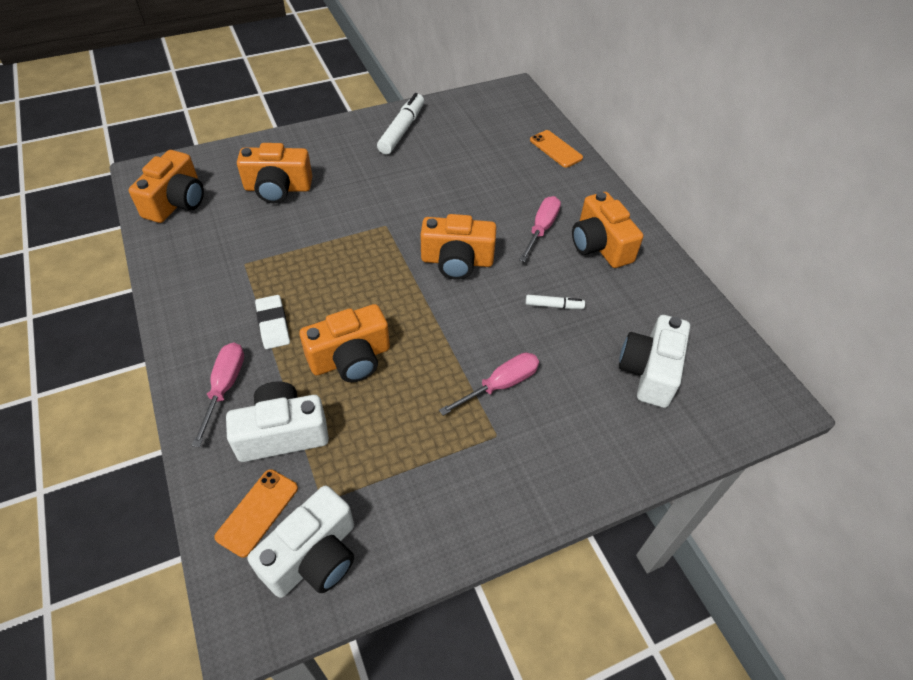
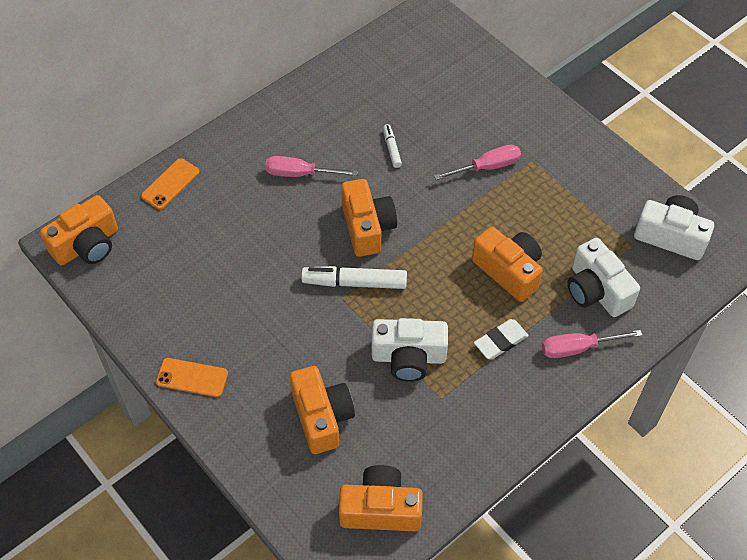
camera: 105 degrees left, 5 degrees up
orange phone [214,469,298,558] -> orange phone moved to [156,358,228,397]
white marker [377,93,424,154] -> white marker moved to [301,266,407,289]
pink screwdriver [439,353,539,416] -> pink screwdriver turned 120 degrees clockwise [434,144,521,180]
orange camera [572,192,643,268] -> orange camera moved to [40,195,118,265]
white camera [619,315,690,408] -> white camera moved to [372,318,448,381]

